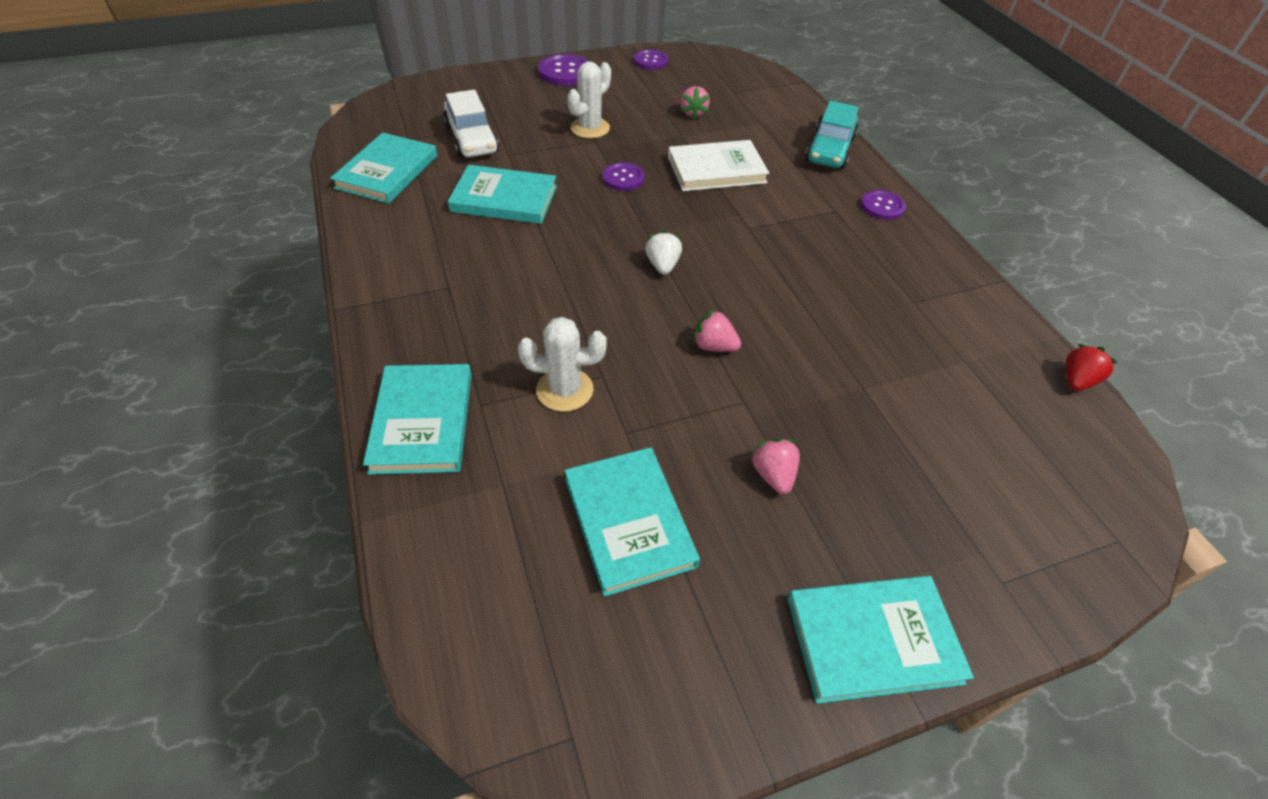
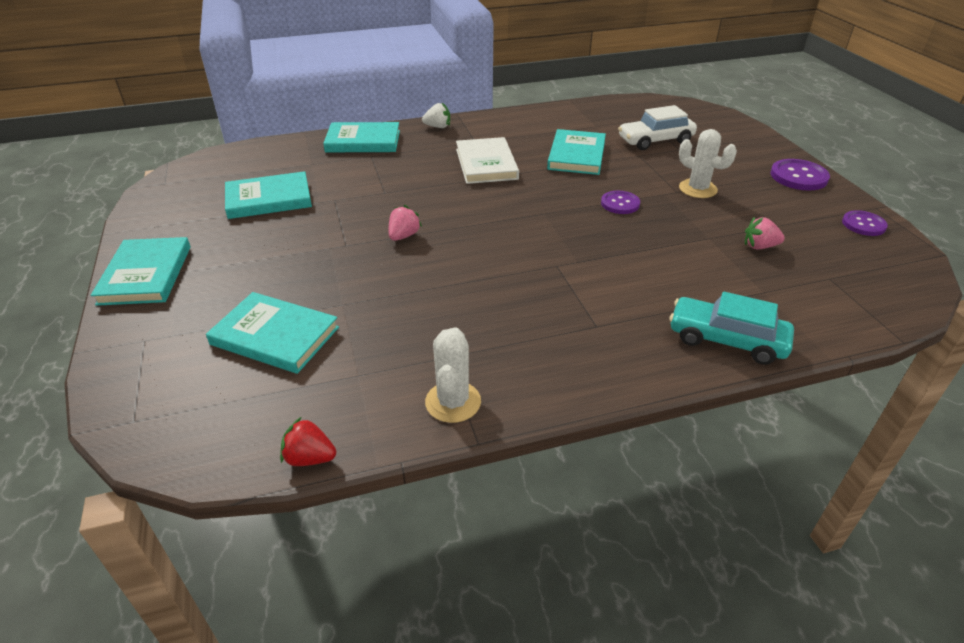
camera: 95 degrees right, 10 degrees down
turquoise book [330,132,437,204] -> turquoise book moved to [206,292,339,374]
white cactus [518,317,607,412] -> white cactus moved to [425,327,481,423]
white strawberry [645,230,682,275] -> white strawberry moved to [422,103,450,128]
white book [668,140,769,191] -> white book moved to [456,137,519,184]
pink strawberry [750,438,800,494] -> none
purple button [861,190,906,220] -> none
red strawberry [1066,344,1118,391] -> red strawberry turned 150 degrees clockwise [280,417,336,466]

